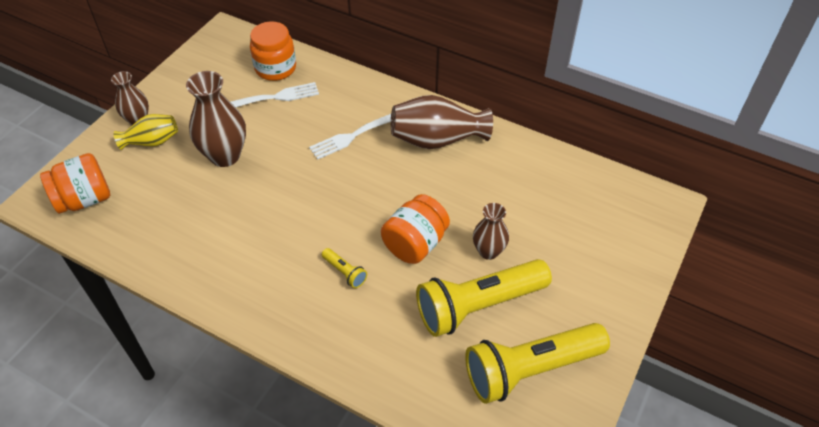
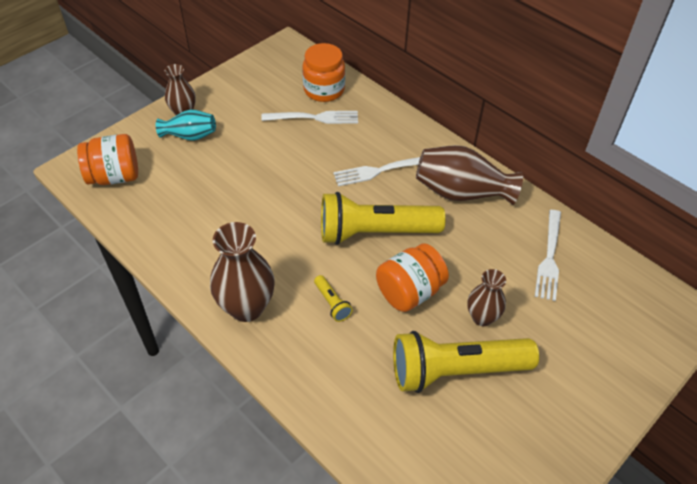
camera: 15 degrees right, 0 degrees up
yellow vase [114,114,178,150] -> turquoise vase [156,110,216,141]
brown vase [186,71,246,167] -> brown vase moved to [210,222,275,322]
yellow flashlight [465,323,610,404] -> yellow flashlight moved to [321,192,446,245]
none -> white fork [535,210,561,301]

